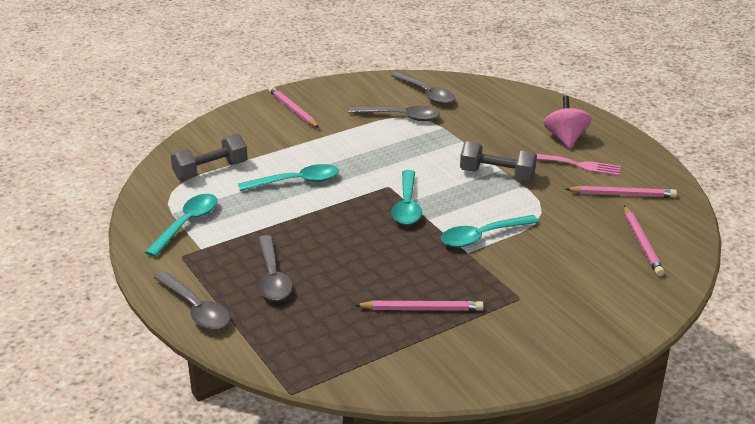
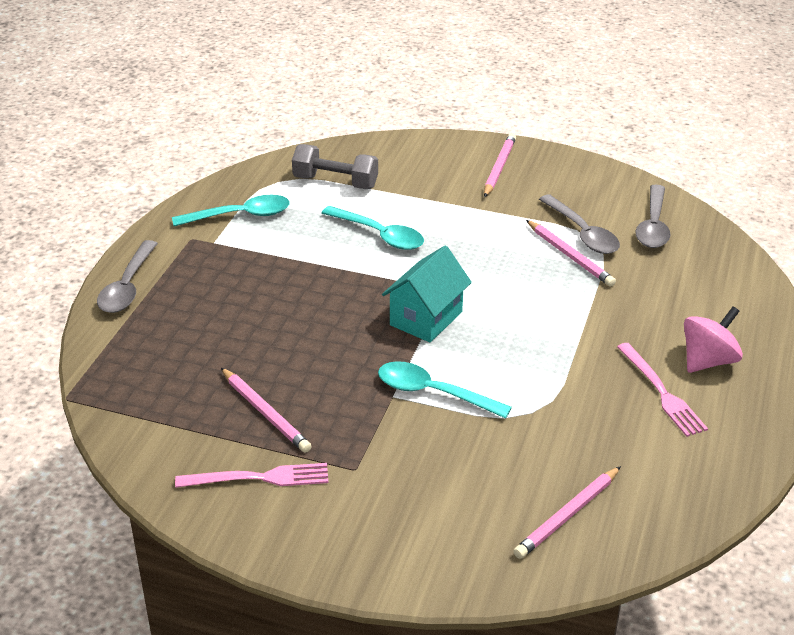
camera: 50 degrees right, 5 degrees up
grey spoon [258,235,292,301] -> none
turquoise spoon [391,170,422,225] -> turquoise house [382,246,472,342]
grey dumbbell [460,141,537,181] -> none
pink pencil [566,186,677,198] -> pink pencil moved to [526,220,616,287]
none -> pink fork [175,463,328,488]

